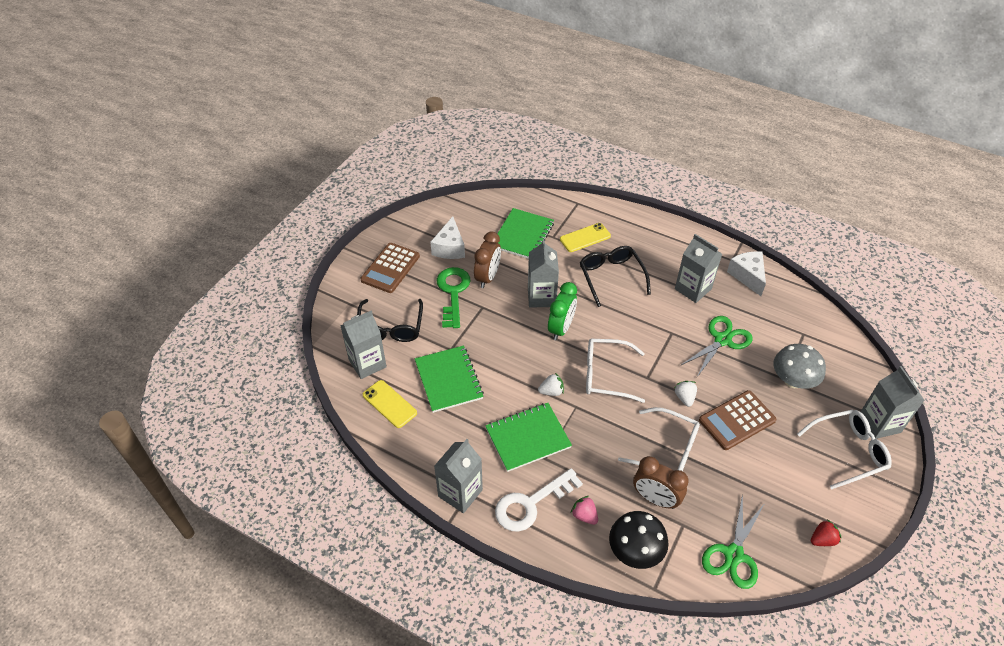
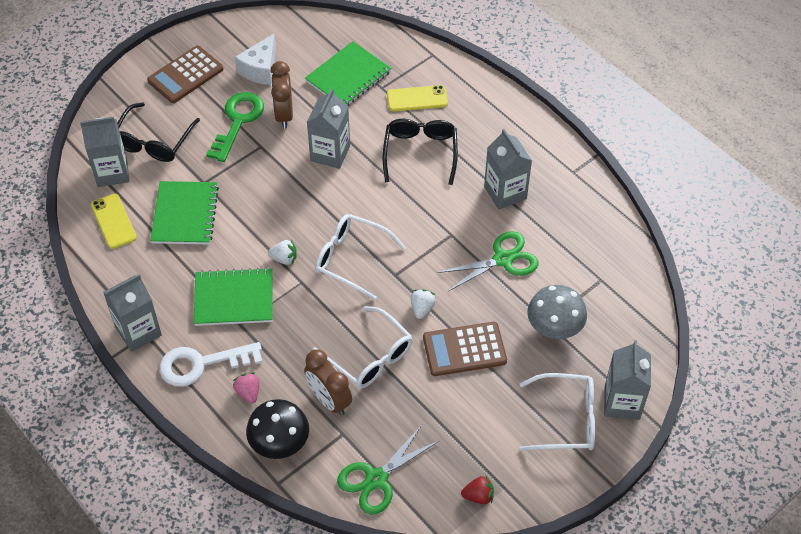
camera: 20 degrees right, 5 degrees up
brown clock [474,231,501,288] -> brown clock turned 135 degrees clockwise [270,61,293,129]
green clock [548,282,577,340] -> none
white cheese [727,251,766,296] -> none

